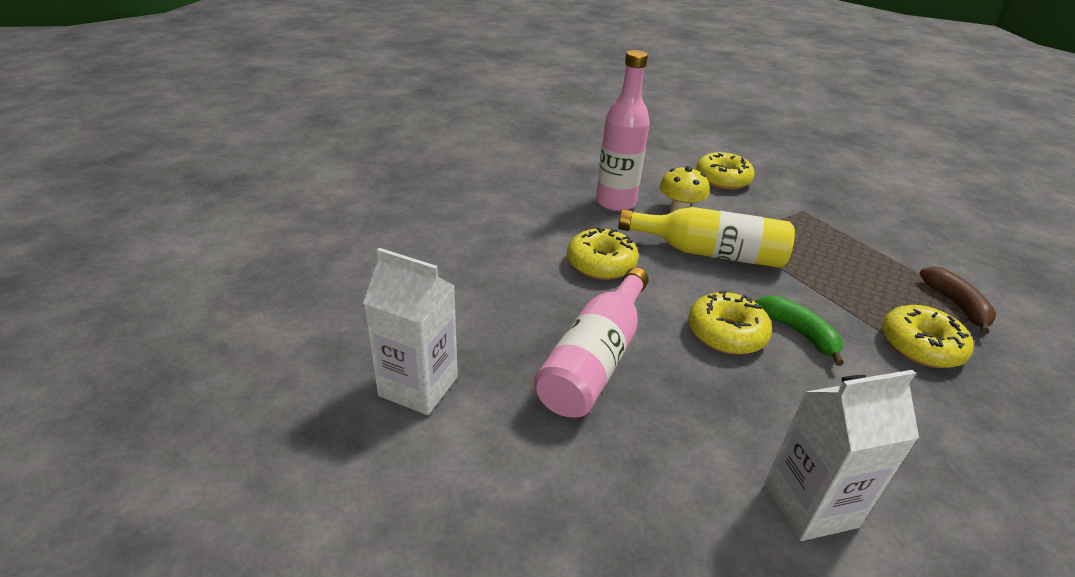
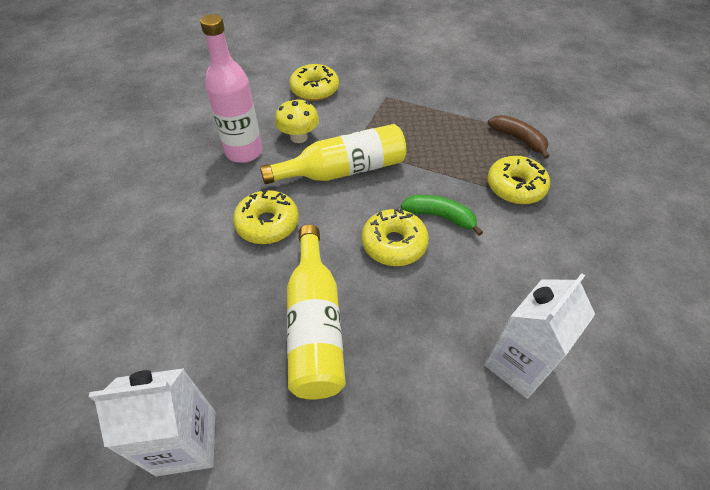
camera: 30 degrees left, 15 degrees up
pink bottle [534,267,649,418] -> yellow bottle [287,225,346,399]

